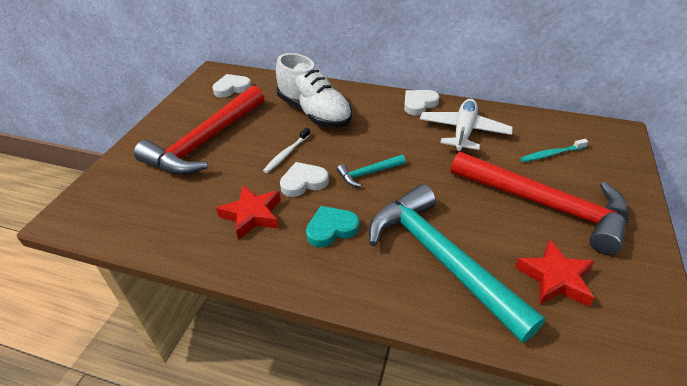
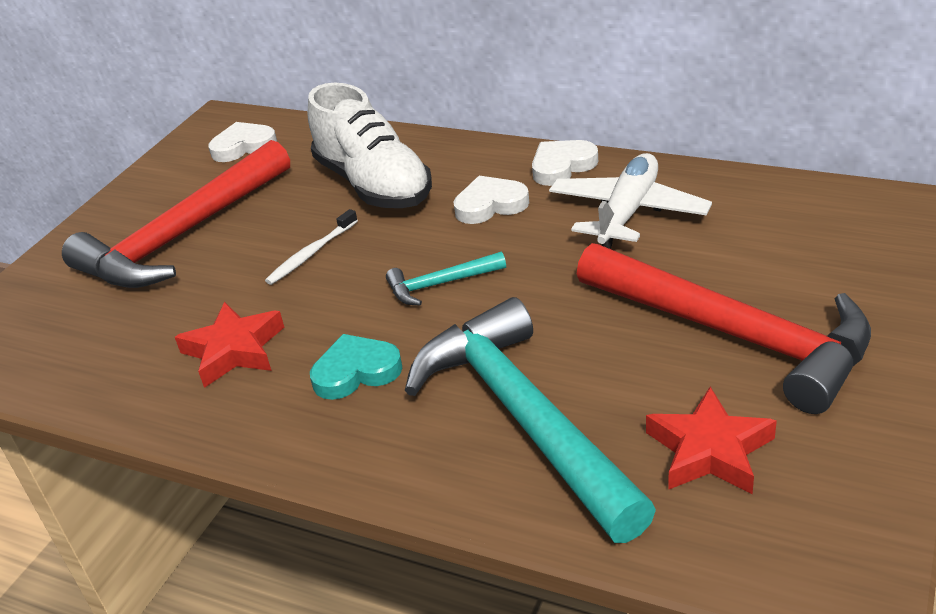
camera: 10 degrees right, 5 degrees down
white heart [280,162,329,197] -> white heart moved to [453,176,529,224]
turquoise toothbrush [520,139,588,162] -> none

